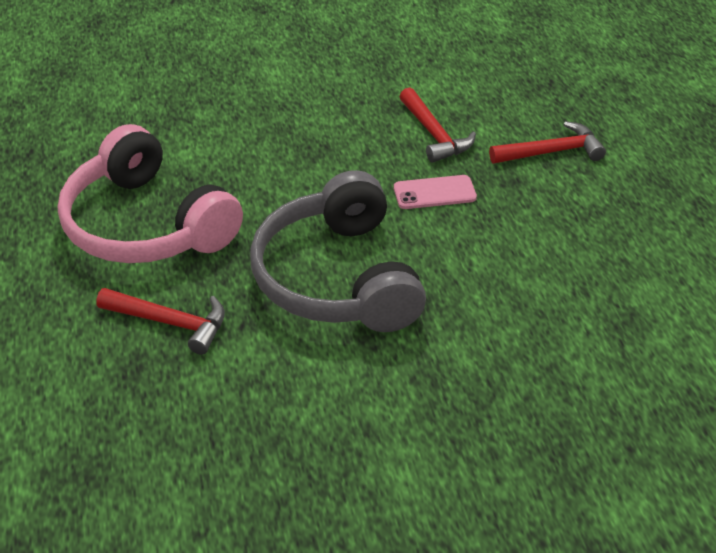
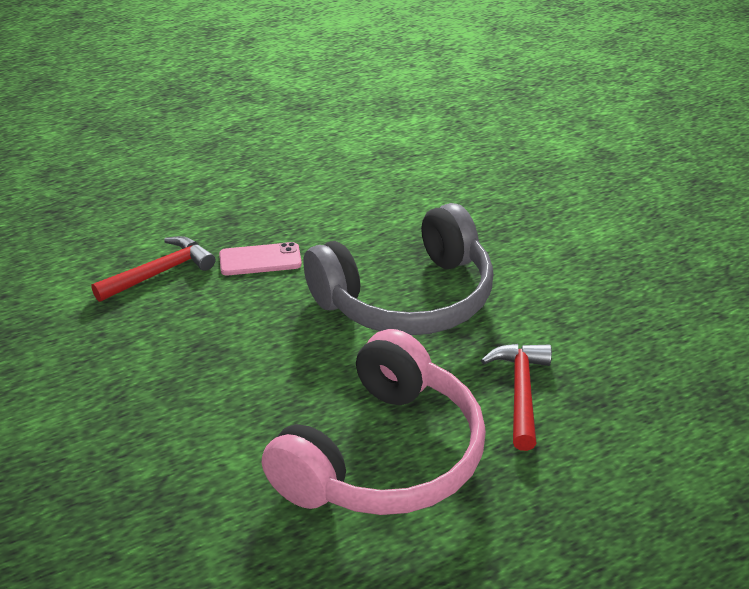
camera: 105 degrees left, 5 degrees down
pink phone [394,175,477,209] -> pink phone turned 75 degrees counterclockwise [219,242,302,275]
red hammer [489,121,606,164] -> none

